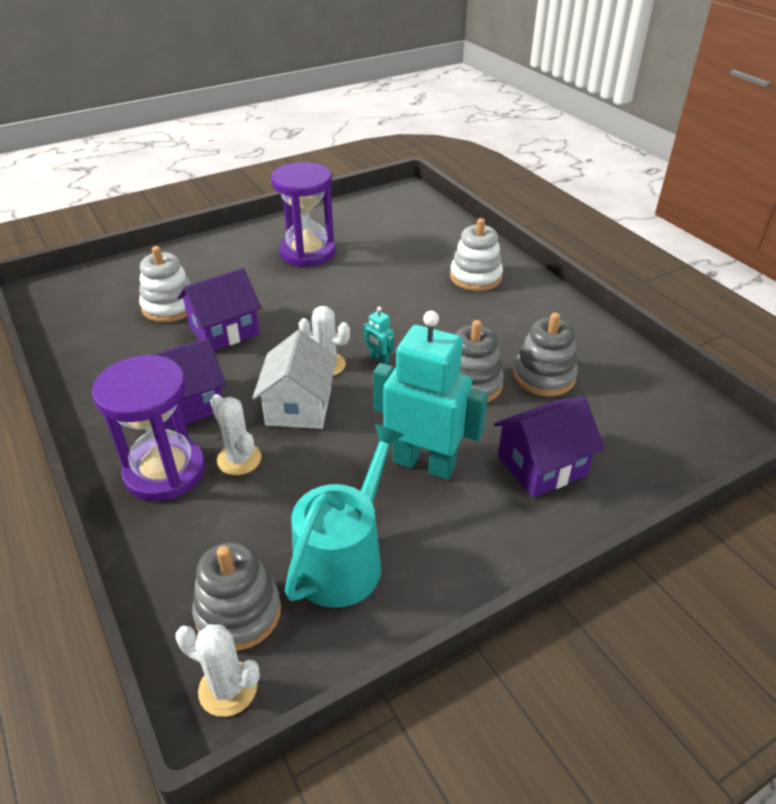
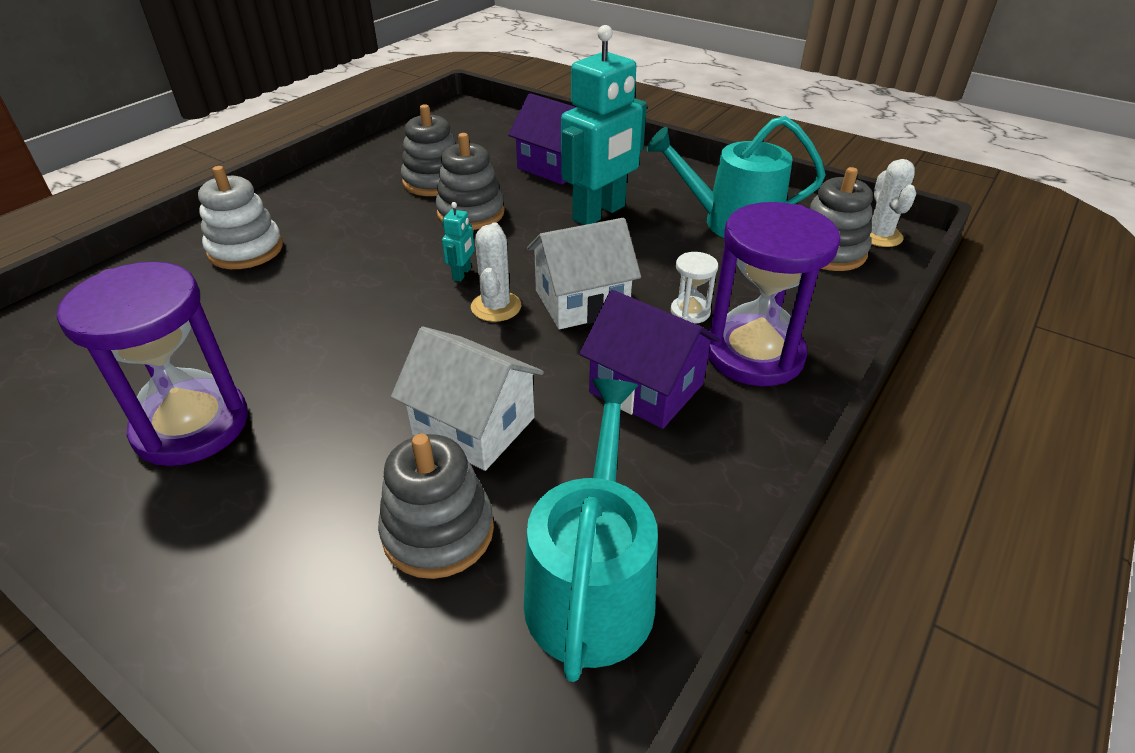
camera: 115 degrees left, 0 degrees up
white stacking toy [139,246,191,322] -> grey stacking toy [378,433,494,579]
purple house [178,268,261,351] -> white house [391,327,544,471]
white cactus [210,394,261,475] -> white hourglass [671,252,718,324]
turquoise robot [373,310,488,480] -> turquoise robot turned 135 degrees counterclockwise [561,25,647,225]
none -> turquoise watering can [524,379,658,682]

